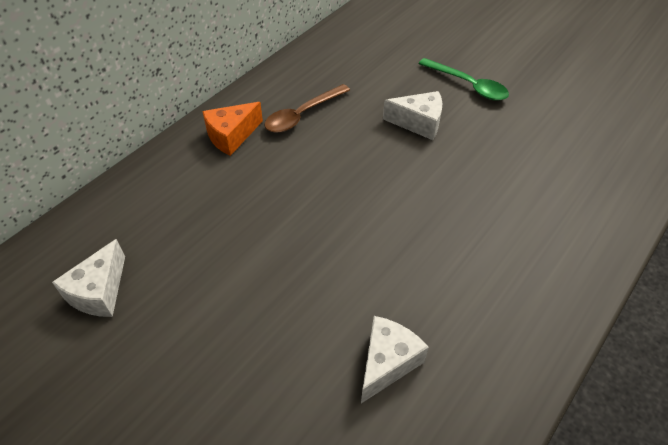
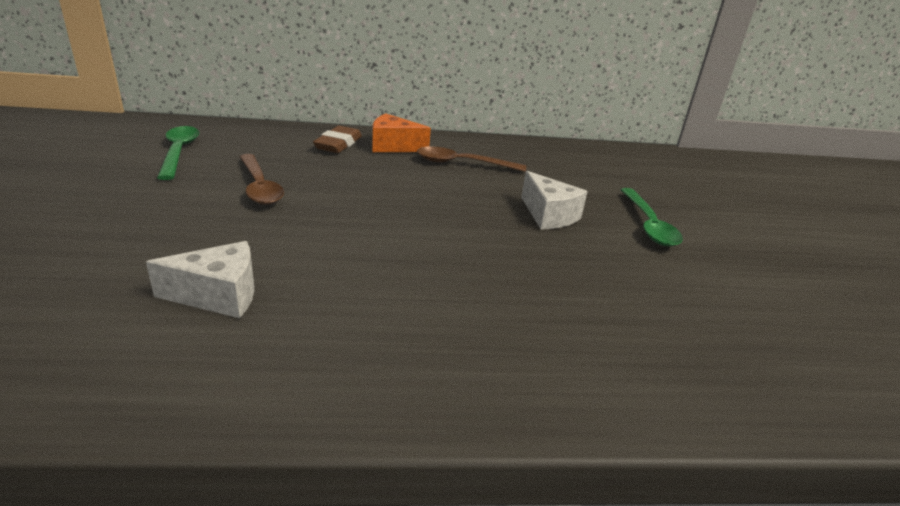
camera: 45 degrees right, 20 degrees down
white cheese [52,239,125,317] -> green spoon [157,126,199,180]
none -> brown spoon [240,154,284,205]
none -> brown eraser [313,126,362,153]

